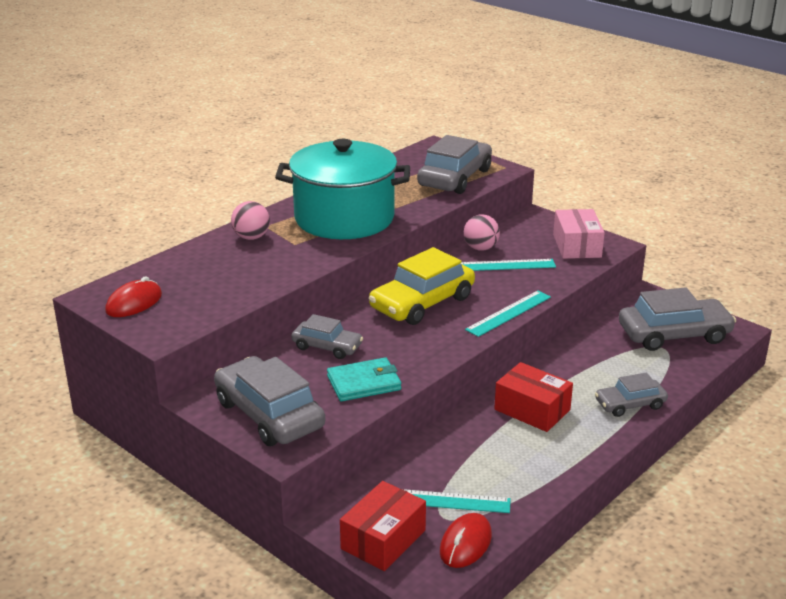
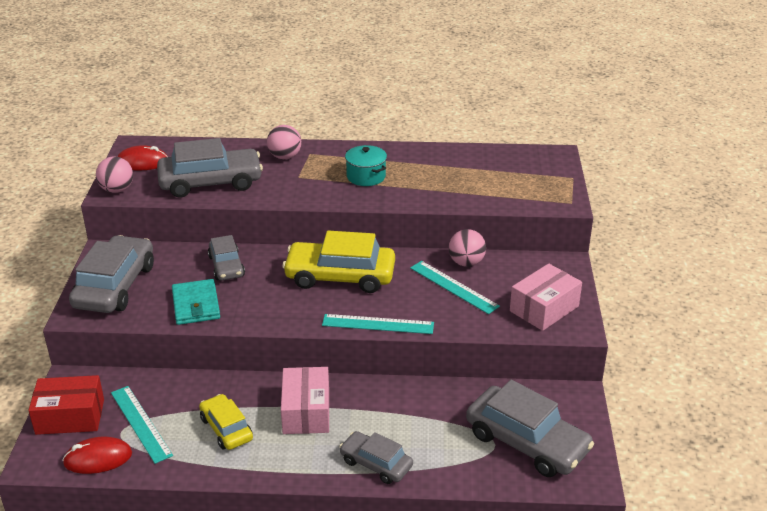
camera: 50 degrees right, 5 degrees up
turquoise pot [275,139,410,239] -> turquoise pot [345,145,387,186], size x0.41
turquoise wallet [327,357,401,401] -> turquoise wallet turned 45 degrees clockwise [172,279,220,325]
grey car [417,135,492,194] -> grey car moved to [157,138,263,198]
red box [494,362,573,432] -> pink box [281,367,329,434]
none -> pink ball [96,156,133,193]
none -> yellow car [199,394,253,450]

